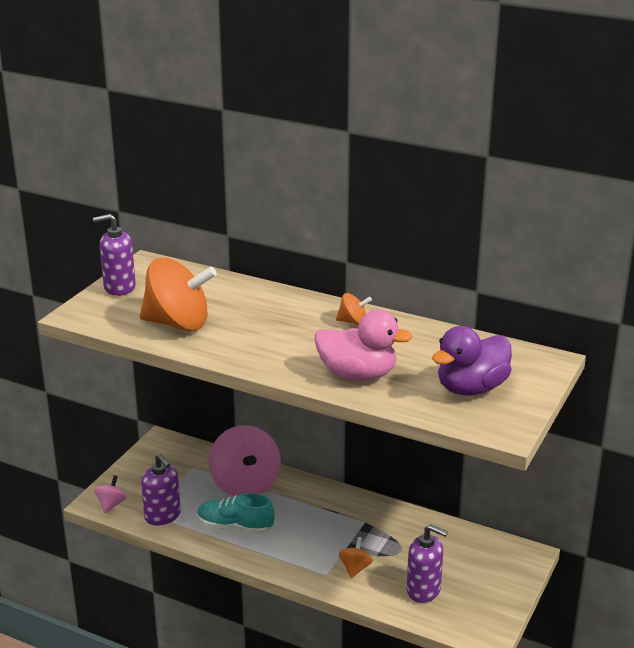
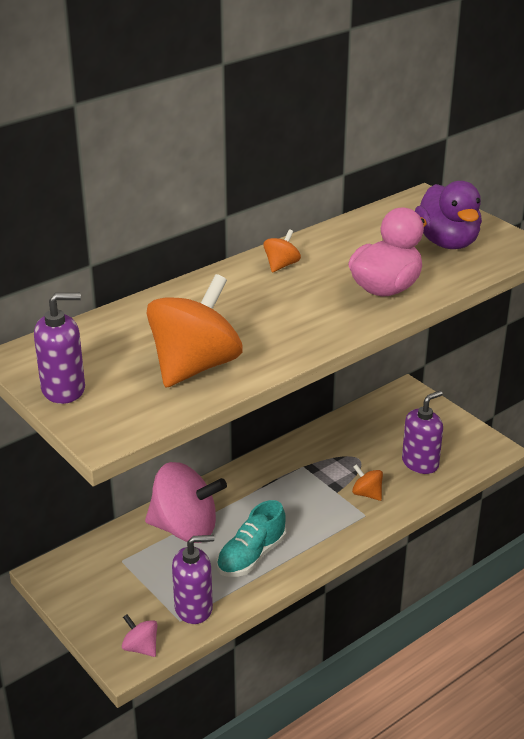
camera: 65 degrees left, 5 degrees up
purple soap dispenser [93,214,136,296] -> purple soap dispenser turned 120 degrees counterclockwise [34,293,85,404]

